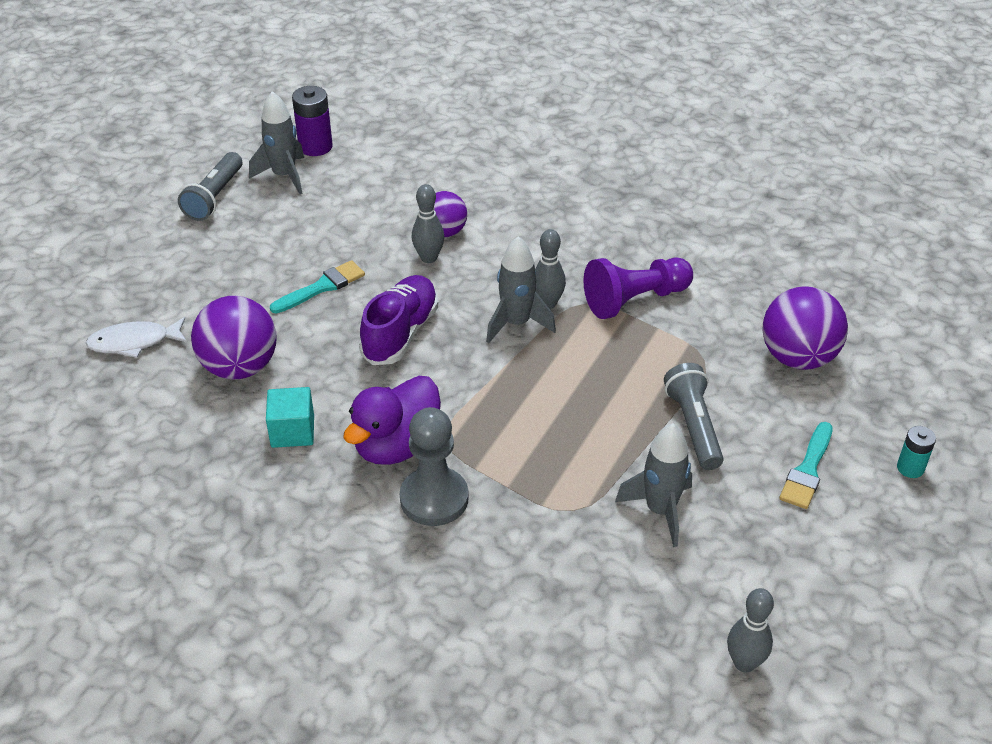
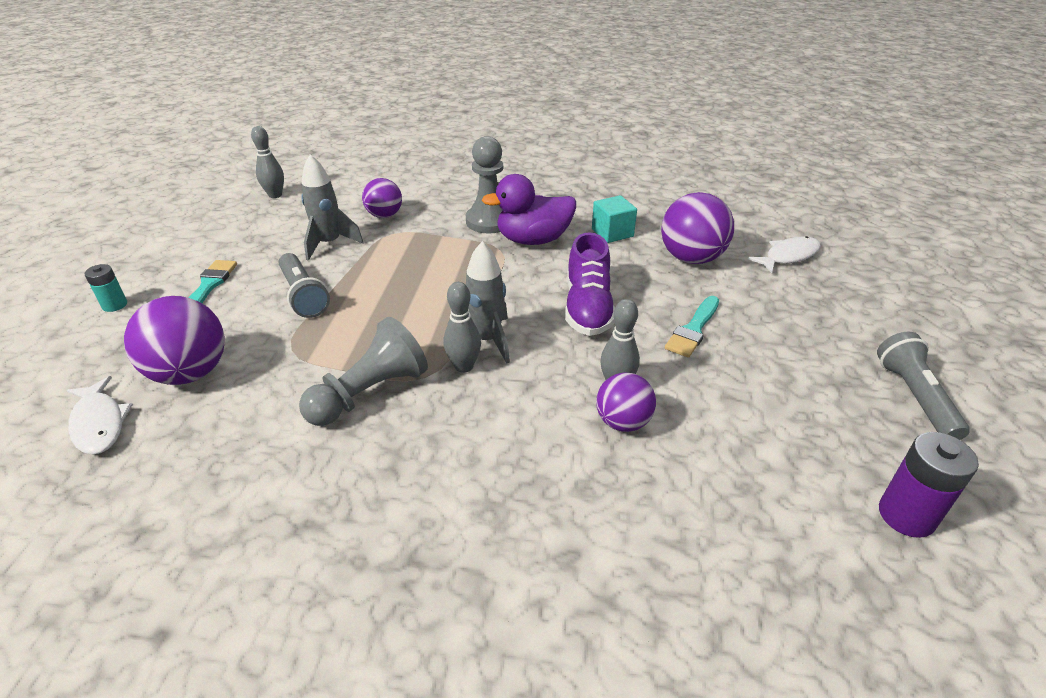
camera: 160 degrees right, 5 degrees down
grey rocket [249,91,304,194] -> none
purple duck [343,376,441,465] -> purple duck turned 120 degrees counterclockwise [482,174,576,245]
purple pawn [584,257,693,319] -> grey pawn [299,317,428,426]
none -> white fish [67,376,133,455]
none -> purple ball [362,178,402,218]

